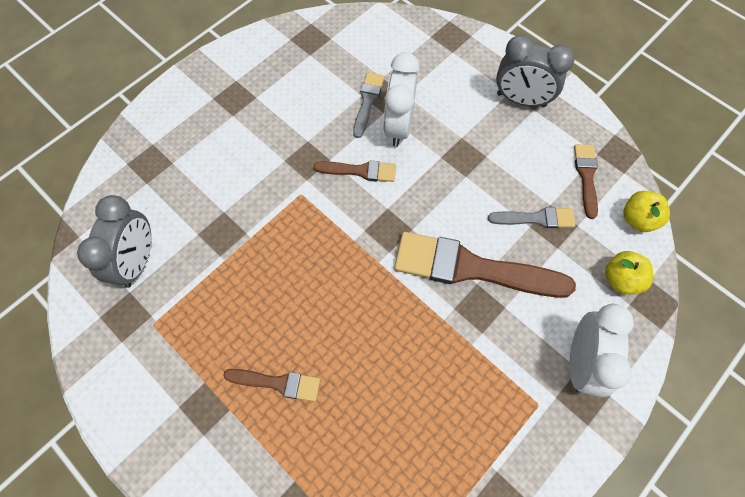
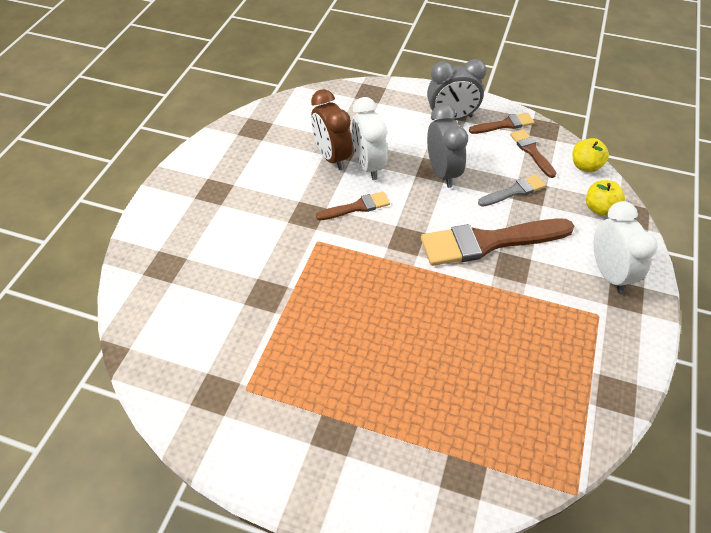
camera: 25 degrees left, 15 degrees down
grey clock [77,195,151,288] -> grey clock moved to [427,104,468,188]
brown brush [223,369,320,402] -> brown brush moved to [469,113,535,134]
grey brush [353,72,384,138] -> brown clock [311,89,353,170]

